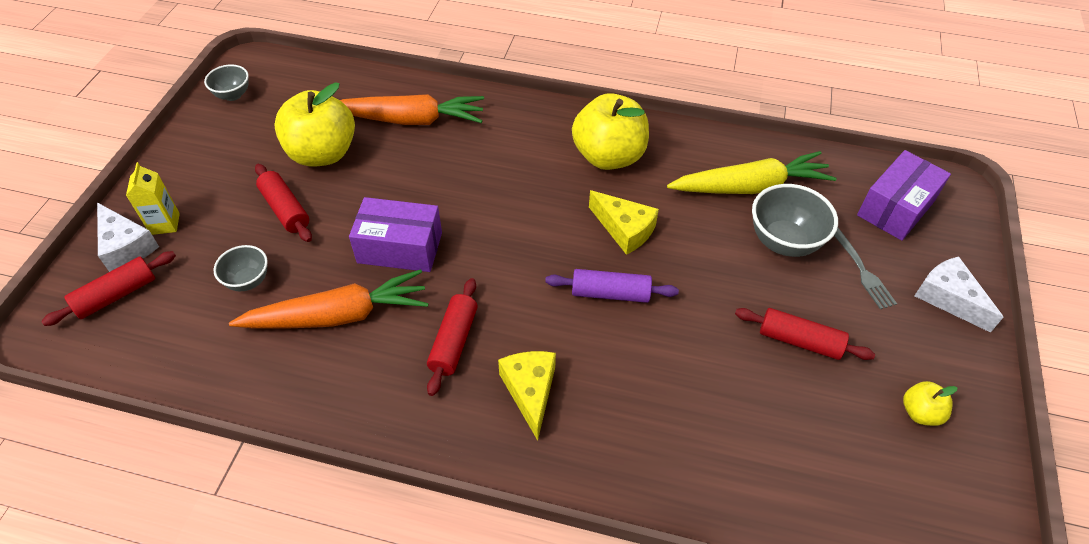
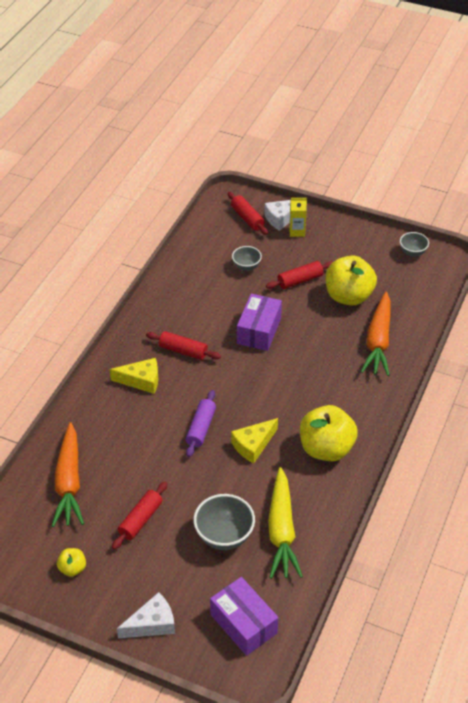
camera: 100 degrees right, 5 degrees down
orange carrot [229,269,429,329] -> orange carrot moved to [52,422,84,527]
grey fork [834,228,897,309] -> none

